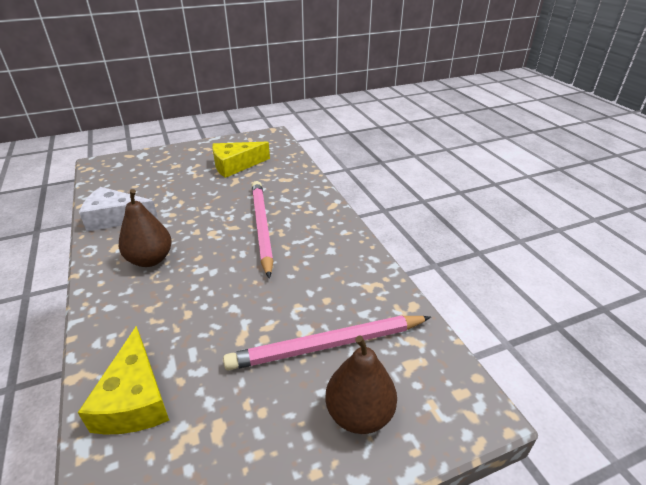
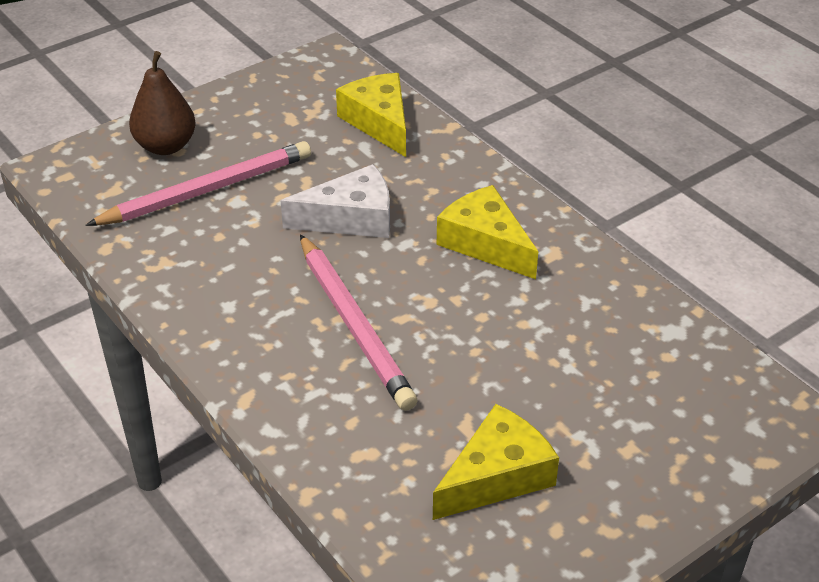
camera: 165 degrees right, 5 degrees up
white cheese [79,187,158,232] -> white cheese moved to [281,164,390,238]
brown pear [119,189,172,267] -> yellow cheese [437,185,538,279]

